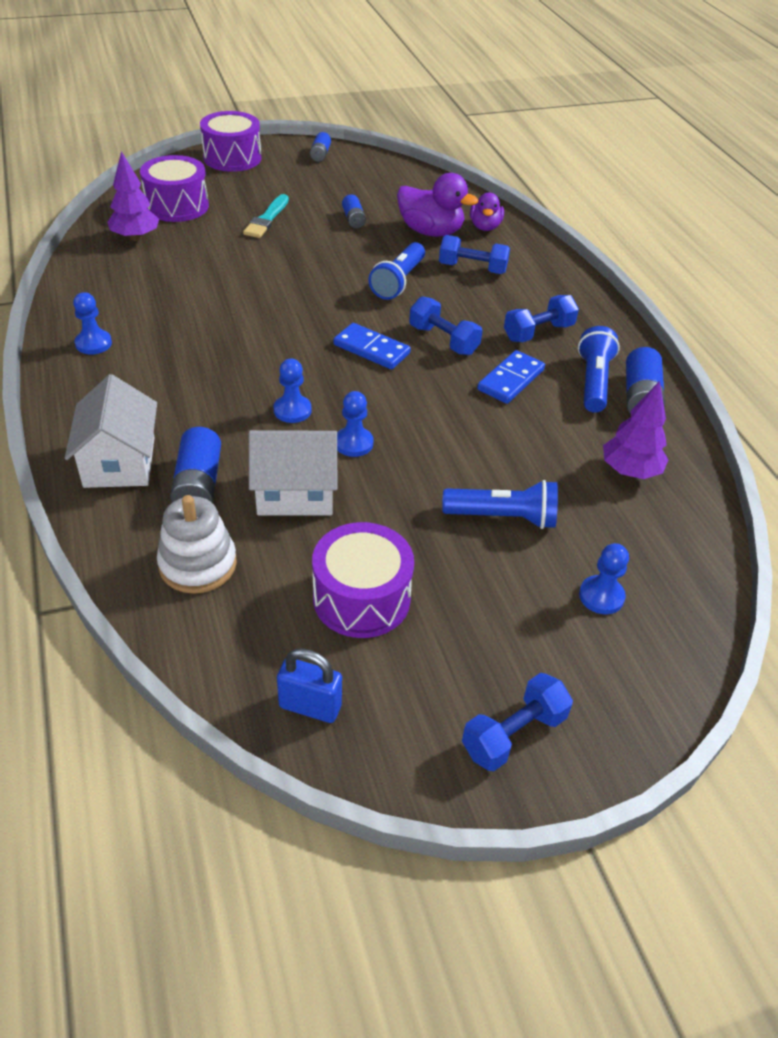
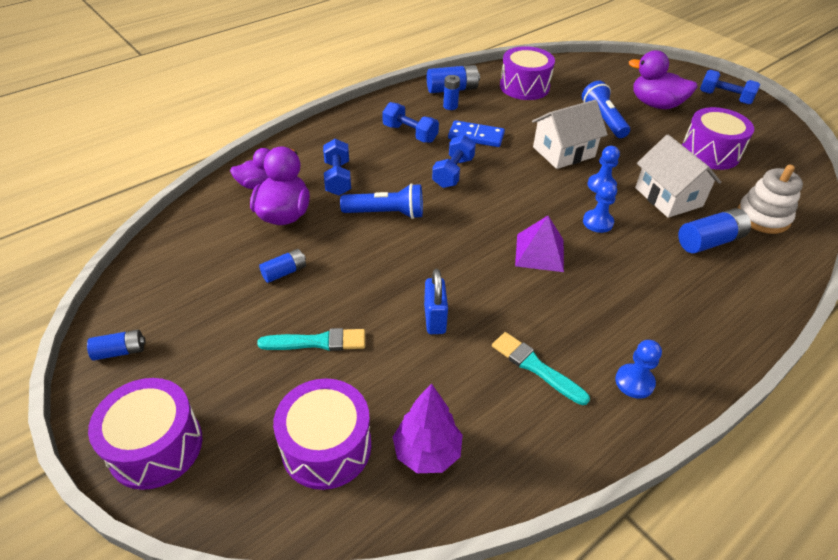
camera: 110 degrees left, 0 degrees up
white house [65,374,157,488] -> white house moved to [532,100,608,169]
blue padlock [277,648,342,723] -> blue padlock moved to [424,269,448,334]
blue domino [334,323,411,369] -> none
blue flashlight [578,326,620,413] -> blue battery [443,75,460,110]
blue pawn [579,543,629,614] -> none
purple tree [603,381,668,479] -> purple drum [500,46,555,100]
none -> turquoise brush [492,332,590,405]
none -> purple pyramid [515,216,564,272]
none -> purple duck [629,50,698,109]

